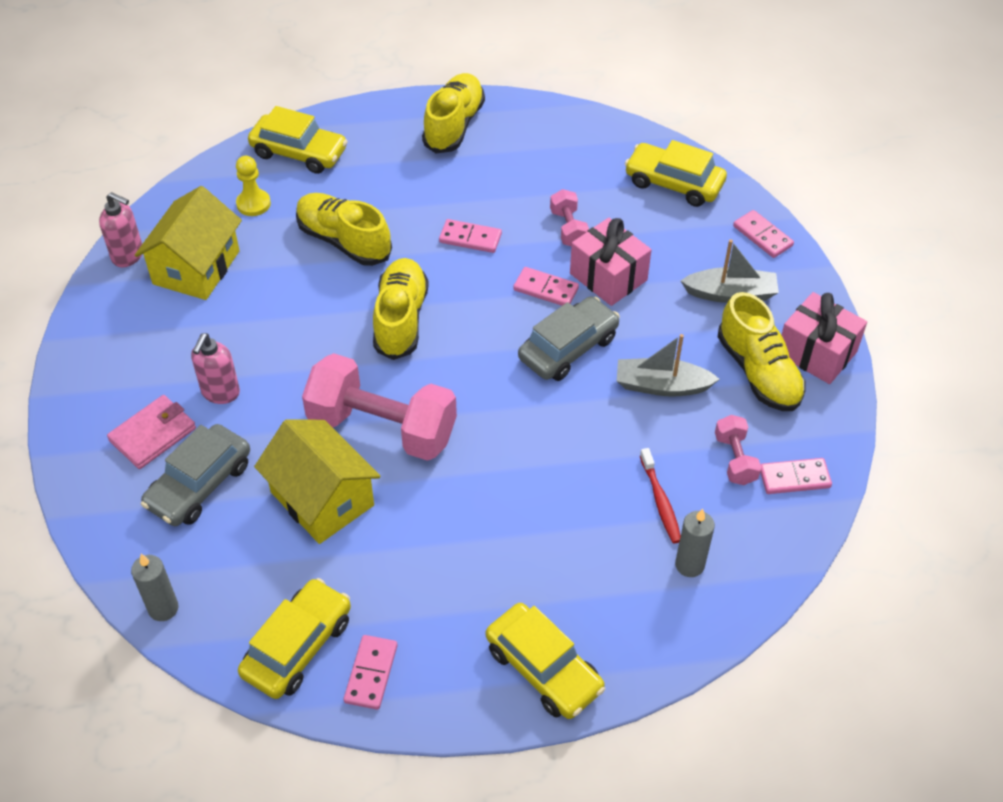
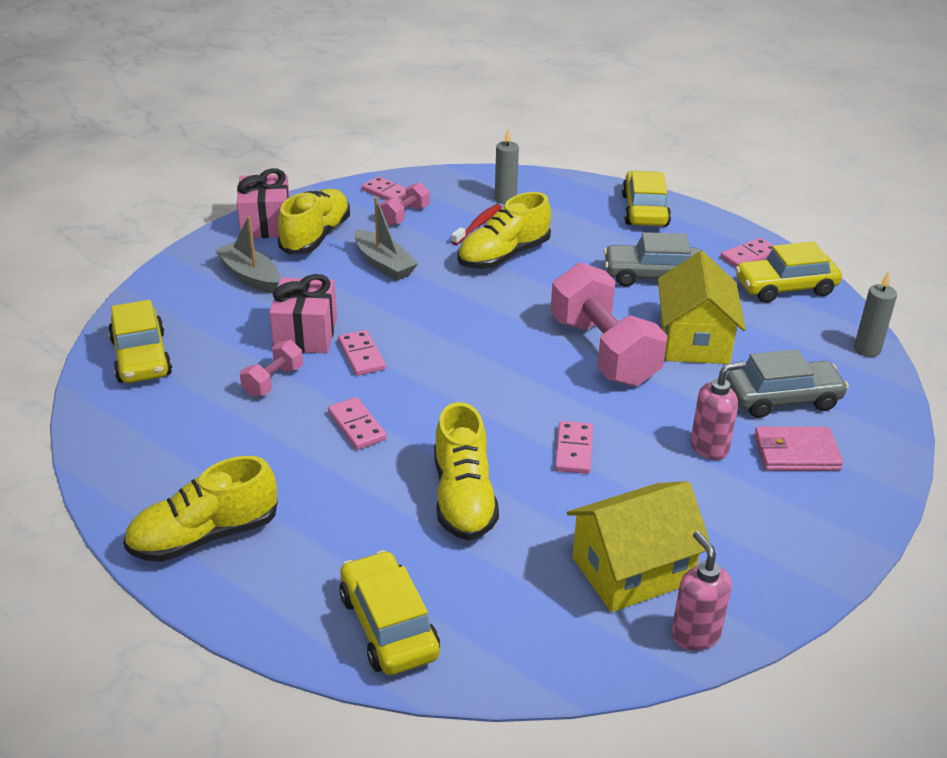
camera: 135 degrees left, 15 degrees down
yellow pawn [236,156,271,216] -> none
yellow shoe [373,258,429,360] -> yellow shoe moved to [458,192,551,269]
grey car [518,296,620,381] -> grey car moved to [604,232,702,287]
pink domino [733,210,794,258] -> pink domino moved to [555,421,593,474]

